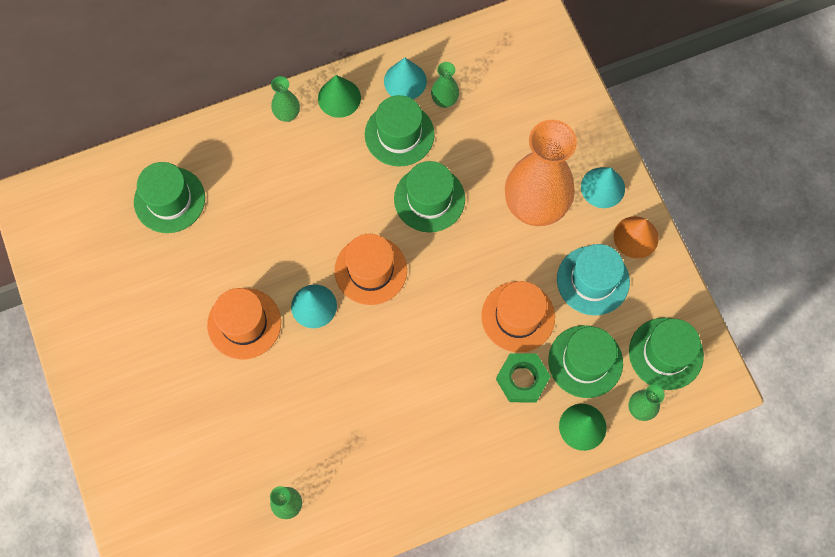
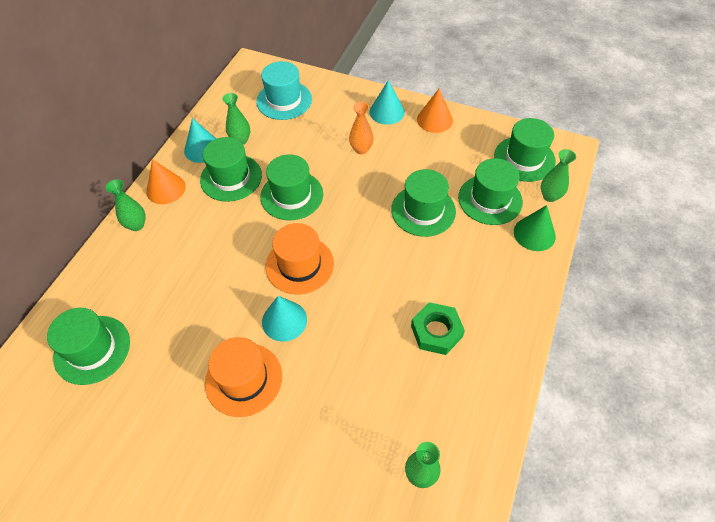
camera: 45 degrees left, 15 degrees down
green cone [318,75,361,118] -> orange cone [146,159,186,204]
orange hat [481,281,555,353] -> green hat [391,169,456,237]
green nut [496,353,551,402] -> green nut moved to [411,302,465,355]
orange vase [505,120,577,226] -> orange vase [349,102,374,154], size x0.43
turquoise hat [557,244,630,316] -> turquoise hat moved to [256,61,312,120]

